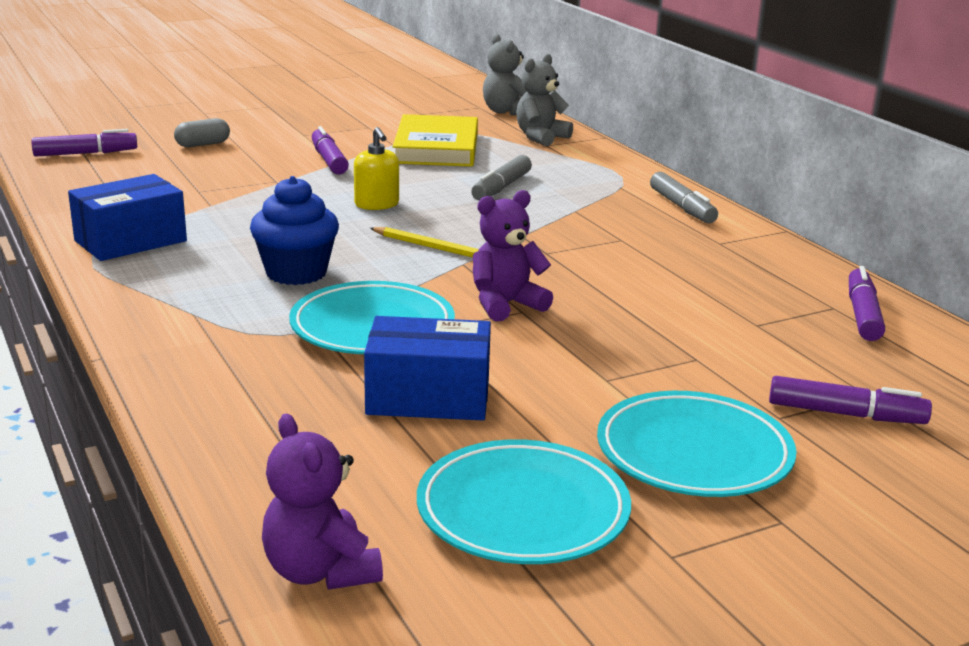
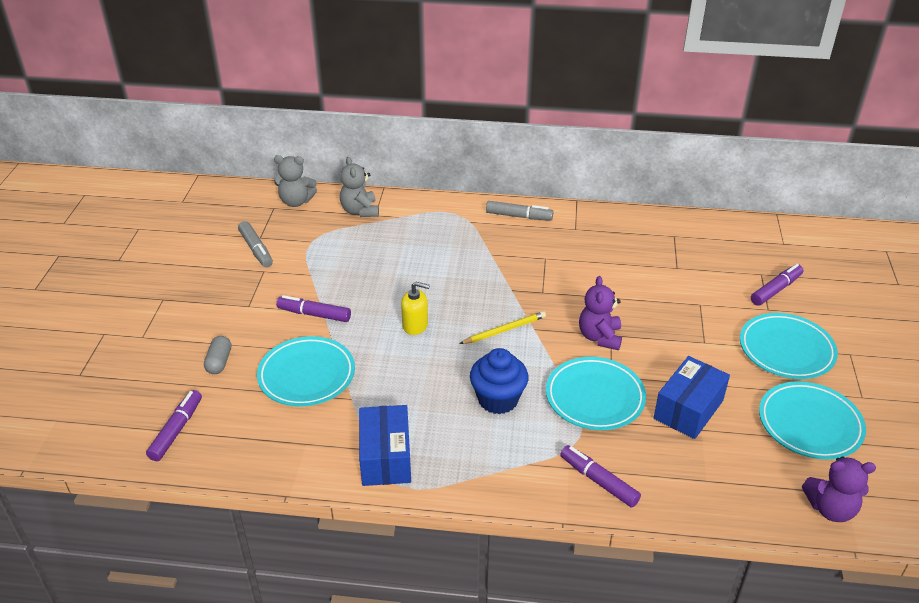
camera: 55 degrees left, 15 degrees up
yellow book [392,114,478,167] -> none
grey marker [471,155,532,200] -> grey marker moved to [238,221,273,267]
purple marker [849,266,885,341] -> purple marker moved to [560,445,641,508]
none -> turquoise plate [257,336,355,407]

